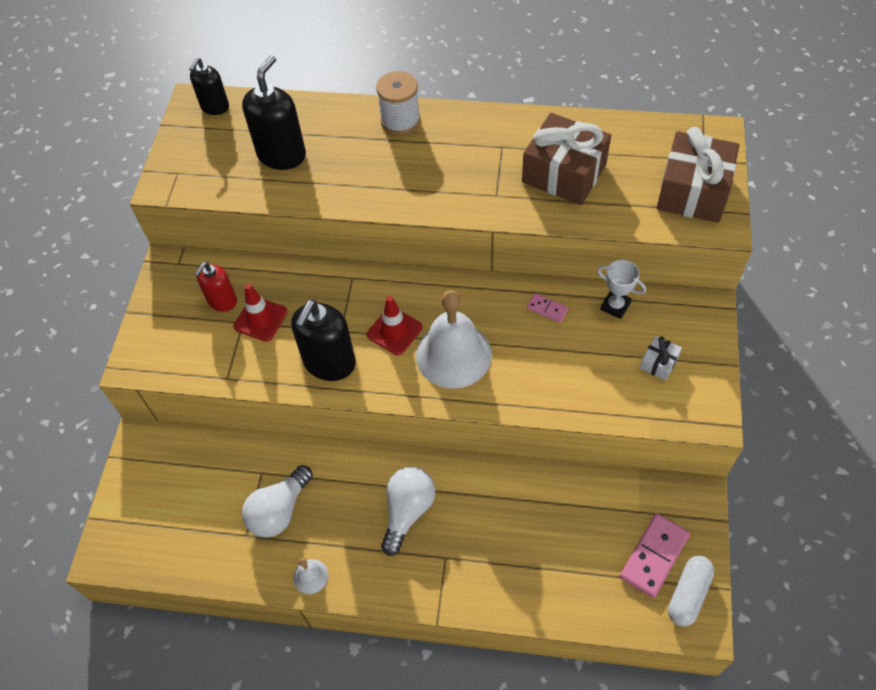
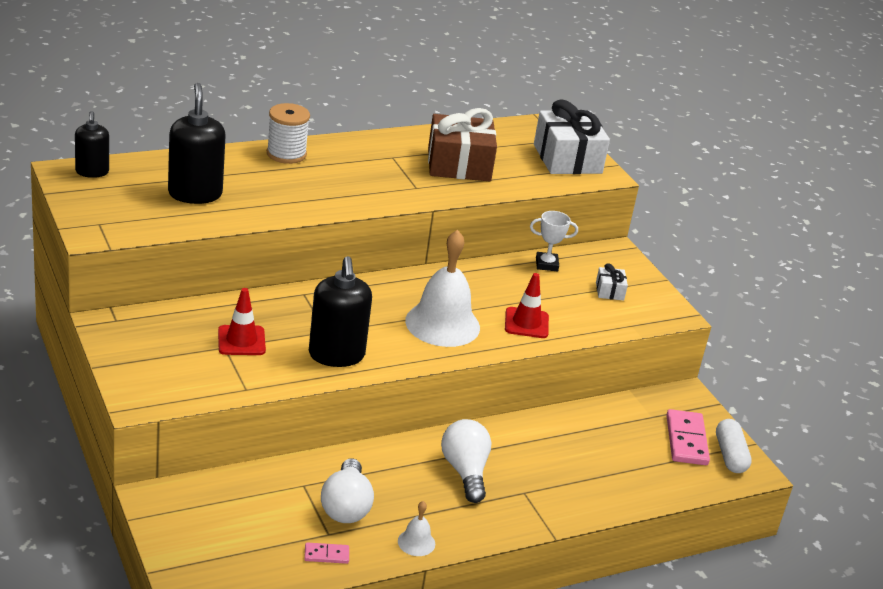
camera: 40 degrees left, 25 degrees down
red soap dispenser [194,262,237,311] -> none
red traffic cone [367,296,423,355] -> red traffic cone moved to [505,273,549,338]
pink domino [527,293,568,323] -> pink domino moved to [304,543,349,564]
brown gift [657,127,739,223] -> white gift [534,99,610,174]

